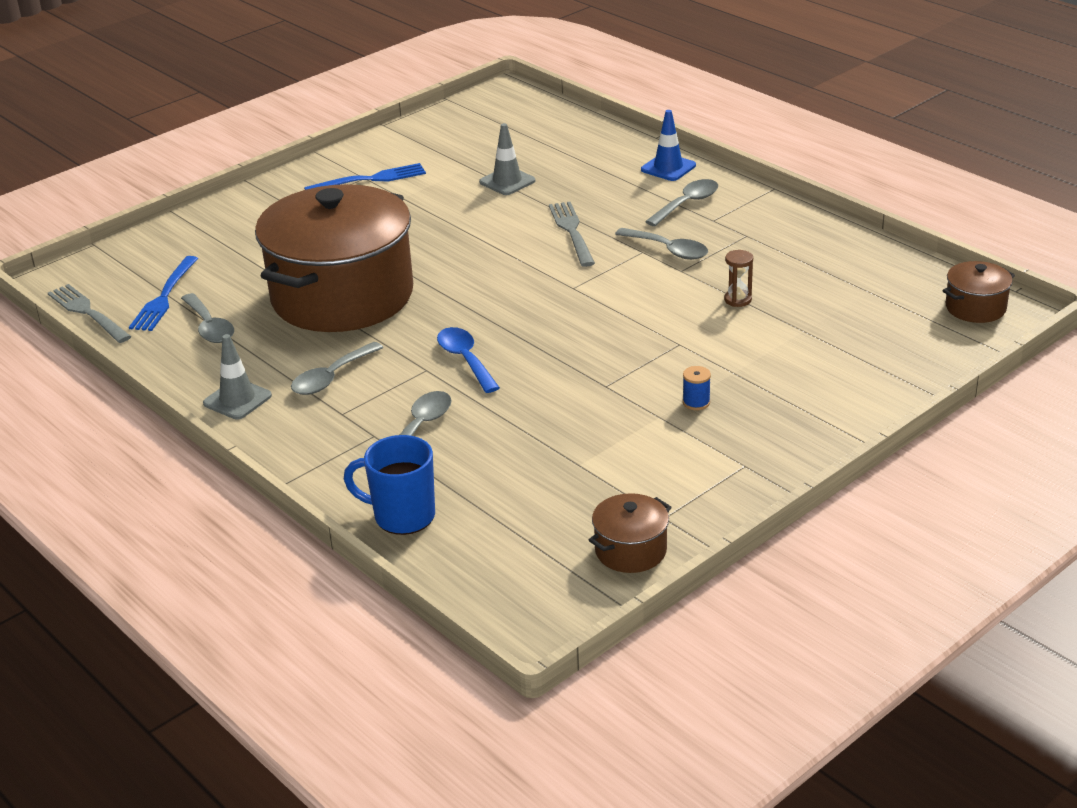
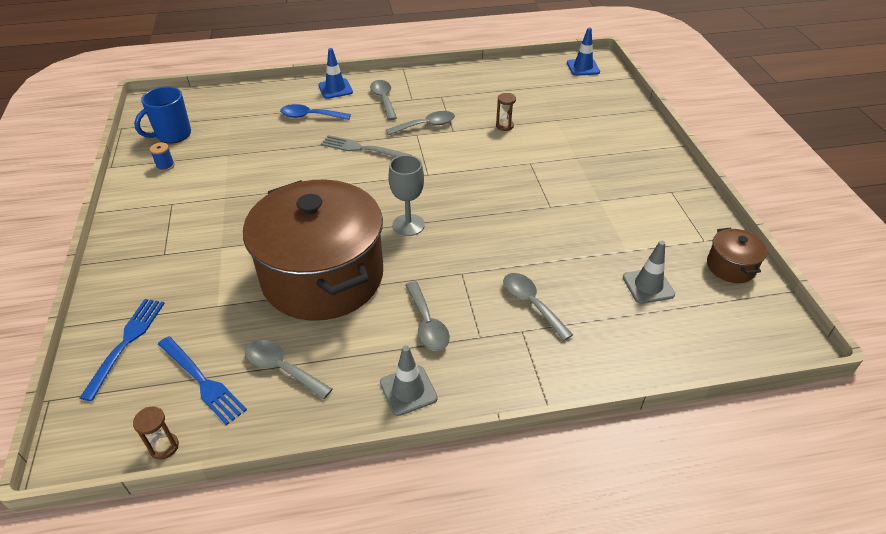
camera: 60 degrees left, 10 degrees up
grey fork [48,284,132,343] -> brown hourglass [133,407,179,460]
grey spoon [181,293,234,343] -> grey spoon turned 150 degrees counterclockwise [245,340,332,399]
blue fork [304,163,426,190] -> blue fork moved to [80,299,165,401]
blue mug [344,435,435,535] -> blue mug moved to [134,87,191,144]
blue spoon [437,327,500,393] -> blue spoon moved to [280,104,351,120]
grey traffic cone [479,123,535,195] -> grey traffic cone moved to [623,241,675,304]
blue spool [683,366,711,410] -> blue spool moved to [150,142,175,171]
brown pot [942,261,1015,323] -> blue traffic cone [567,28,600,76]
none -> grey goblet [388,155,425,236]

